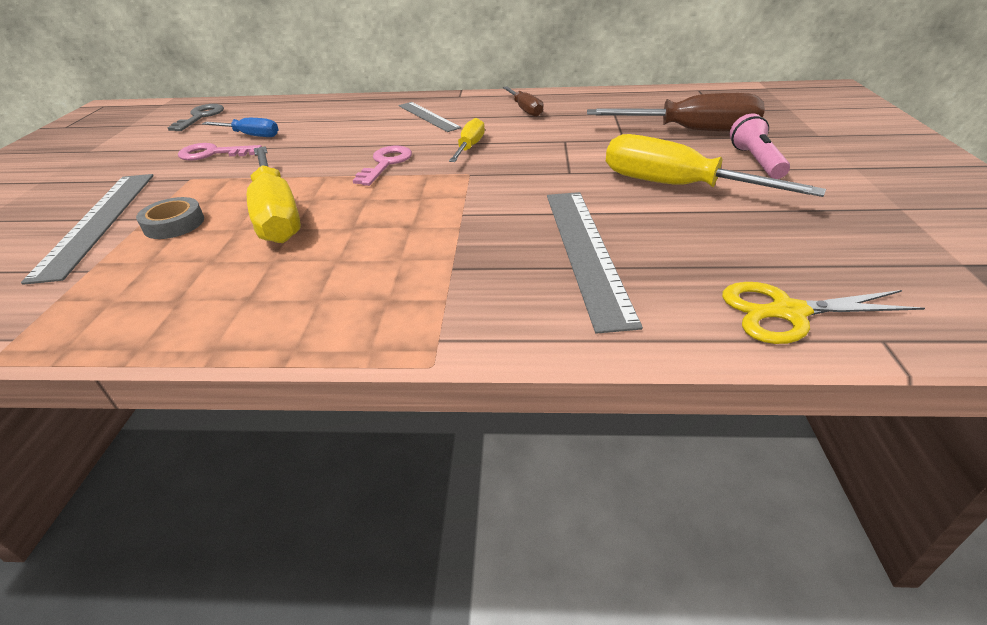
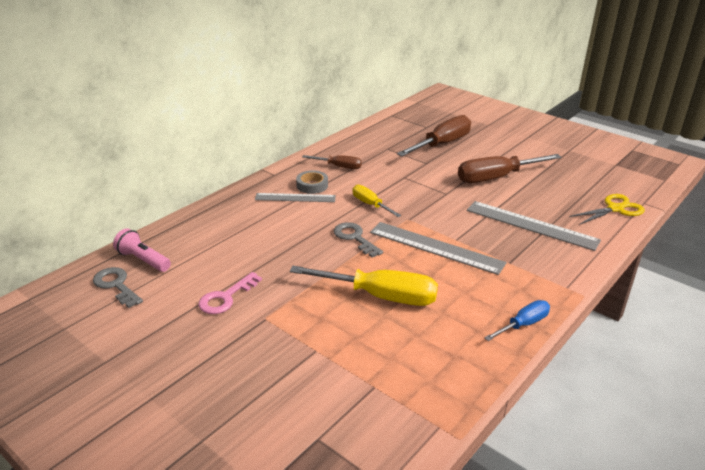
camera: 55 degrees left, 5 degrees down
grey ruler [21,174,154,285] -> grey ruler moved to [370,222,507,275]
grey tape [136,197,204,239] -> grey tape moved to [296,170,328,194]
blue screwdriver [202,118,279,137] -> blue screwdriver moved to [484,300,550,341]
pink key [353,146,412,186] -> grey key [334,222,383,258]
yellow screwdriver [606,134,826,197] -> brown screwdriver [458,154,561,183]
yellow scissors [722,282,925,344] -> yellow scissors turned 150 degrees counterclockwise [569,194,645,225]
pink flashlight [730,113,790,179] -> pink flashlight moved to [113,228,171,272]

